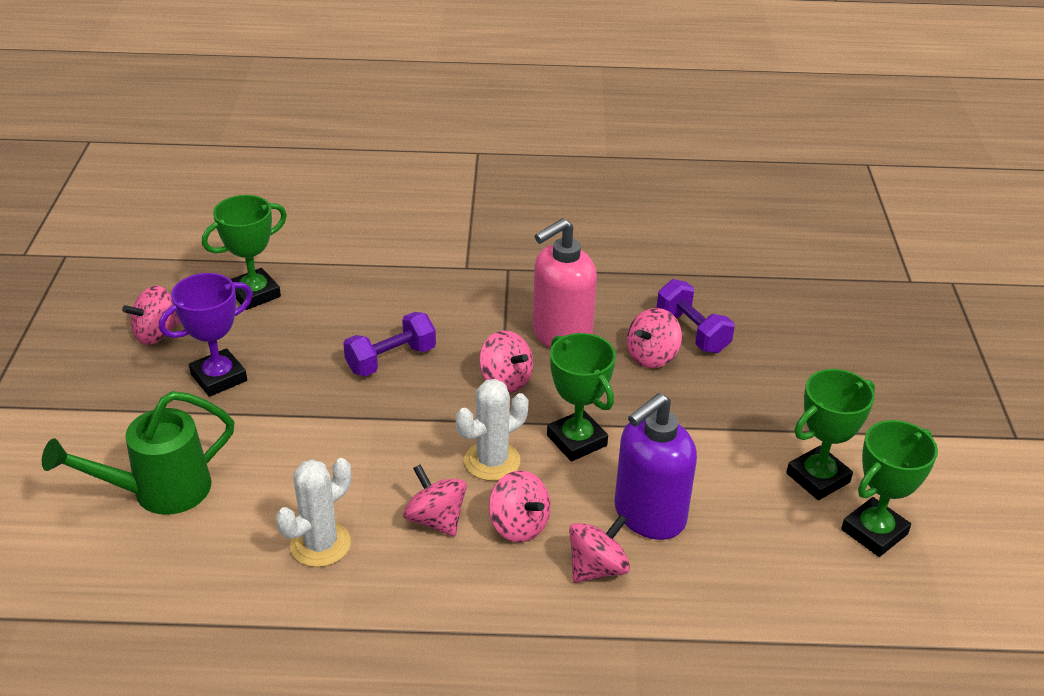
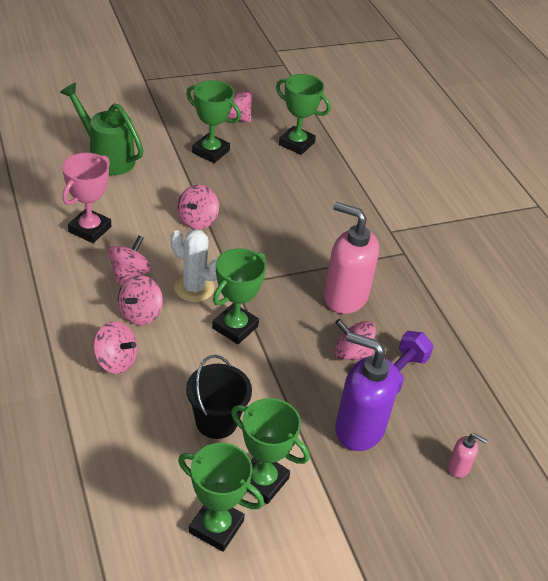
camera: 65 degrees right, 5 degrees up
purple trophy [159,273,253,397] -> green trophy [186,80,241,163]
white cactus [276,458,351,567] -> pink trophy [62,153,111,243]
purple dumbbell [343,312,436,376] -> none
pink spinning top [479,330,533,393] -> pink spinning top moved to [177,185,219,230]
purple soap dispenser [614,393,697,540] -> purple soap dispenser moved to [335,332,399,451]
none -> black bucket [186,355,252,439]
none -> pink soap dispenser [448,433,488,478]

